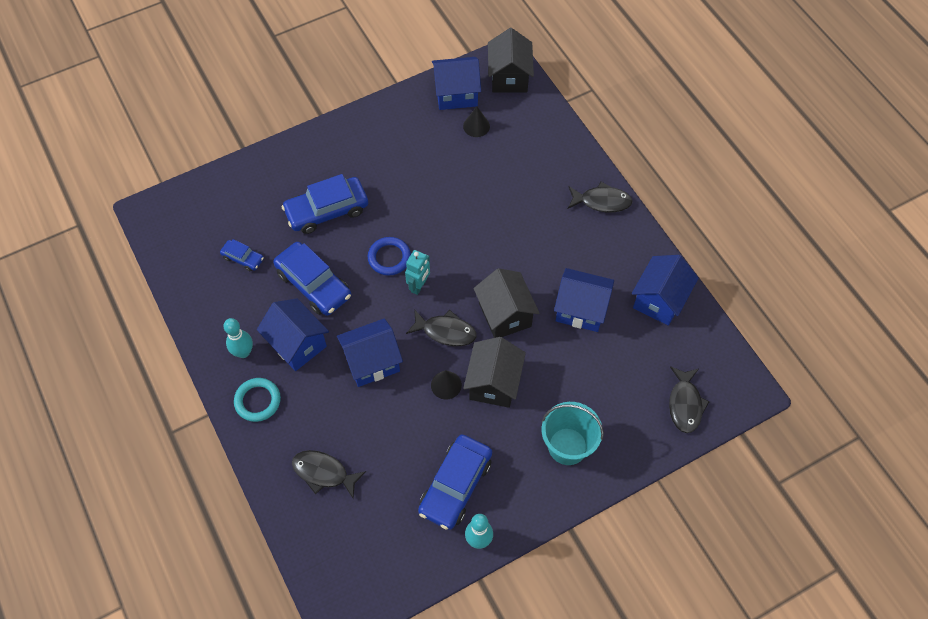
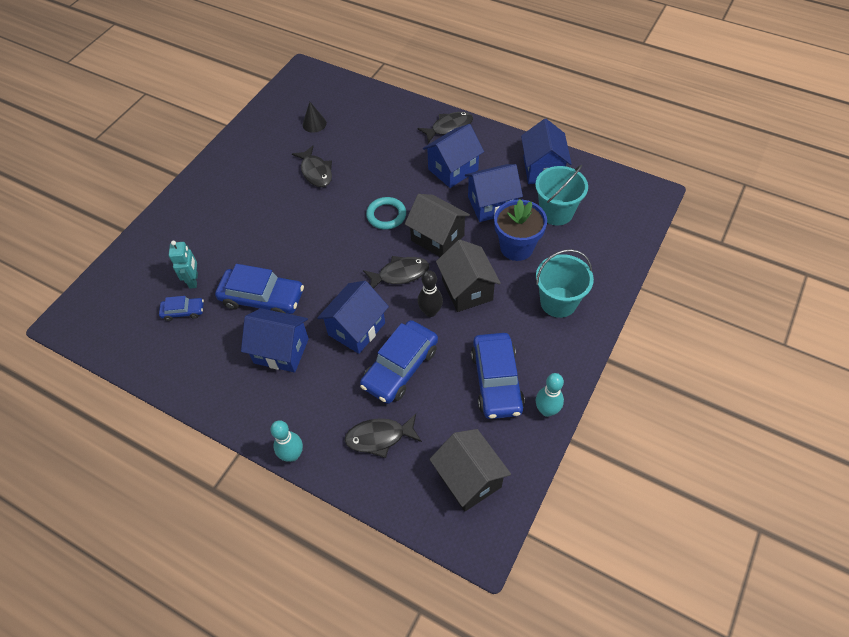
camera: 30 degrees left, 5 degrees down
turquoise bowling pin [223,318,253,358] -> turquoise bowling pin moved to [270,420,303,462]
turquoise ring [234,378,281,422] -> turquoise ring moved to [366,197,406,229]
blue car [282,174,368,234] -> blue car moved to [360,320,438,404]
blue ring [368,237,411,276] -> none
turquoise robot [405,250,430,295] -> turquoise robot moved to [169,241,198,289]
black cone [431,370,462,399] -> black bowling pin [418,270,443,317]
blue house [432,57,481,110] -> blue house moved to [423,124,484,188]
black house [488,28,534,93] -> black house moved to [429,429,511,511]
black fish [669,366,710,433] -> black fish moved to [292,146,332,187]
none -> blue flower pot [494,199,547,261]
none -> turquoise bucket [535,165,588,225]

